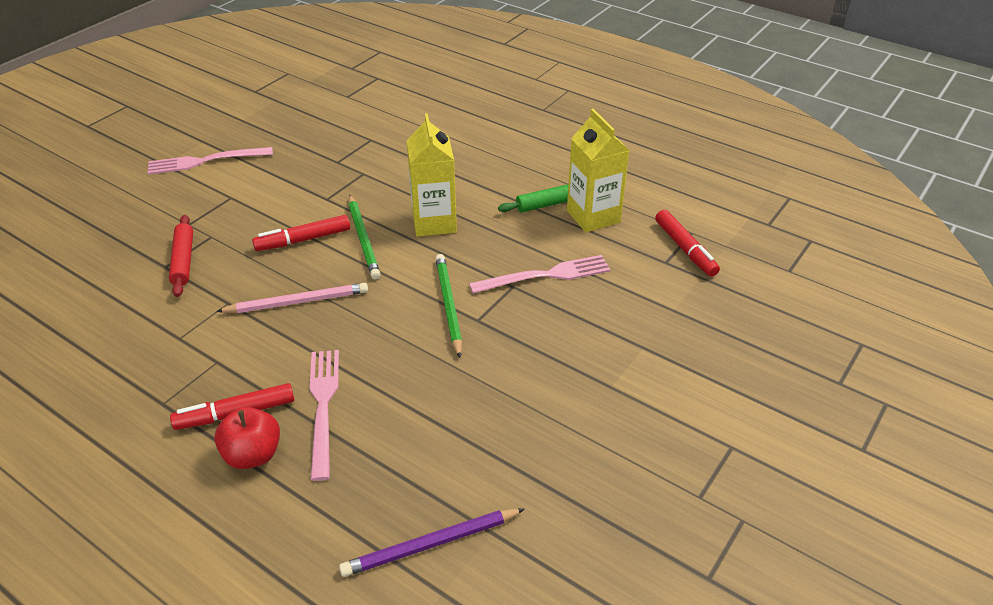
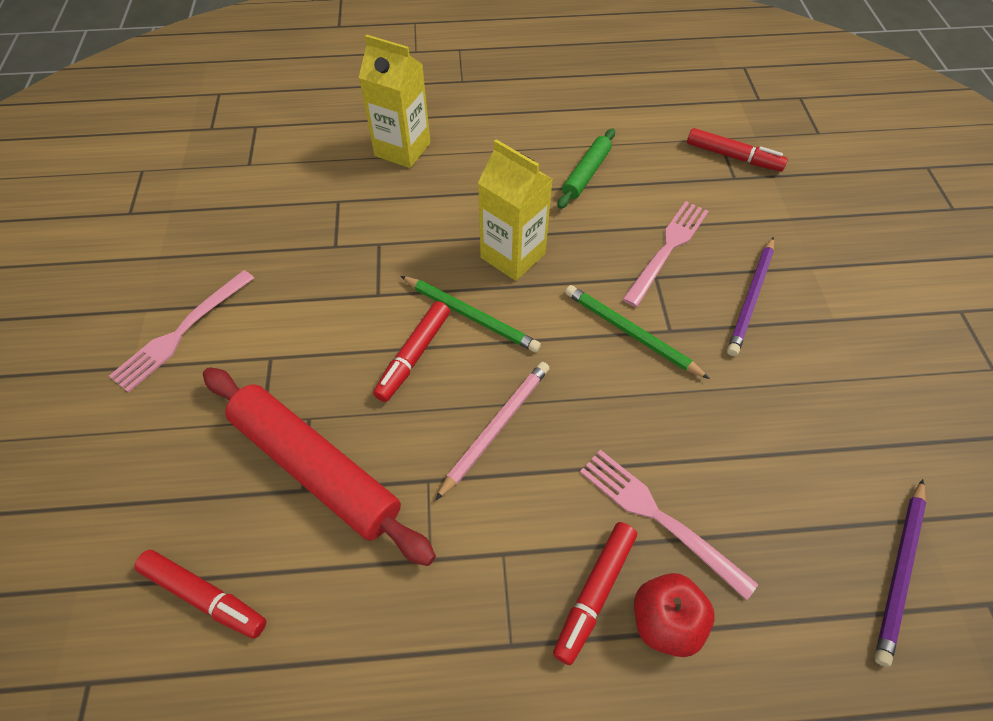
camera: 40 degrees left, 15 degrees up
red rolling pin [169,215,193,297] -> red rolling pin [203,367,436,566], size x1.88
yellow carton [567,109,630,232] -> yellow carton moved to [359,35,430,168]
none -> red marker [134,550,267,639]
none -> purple pencil [727,237,774,356]

